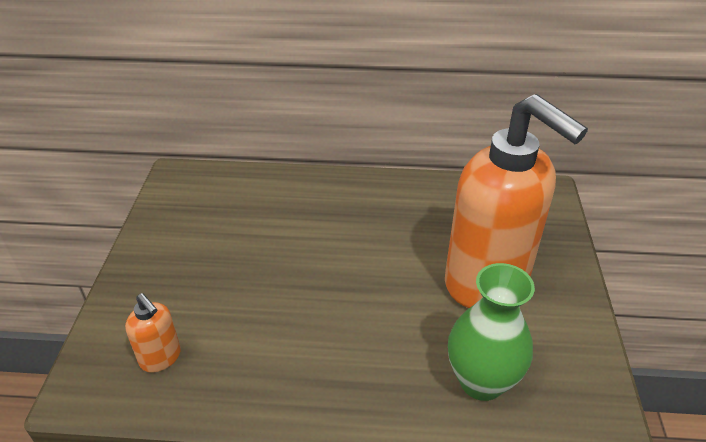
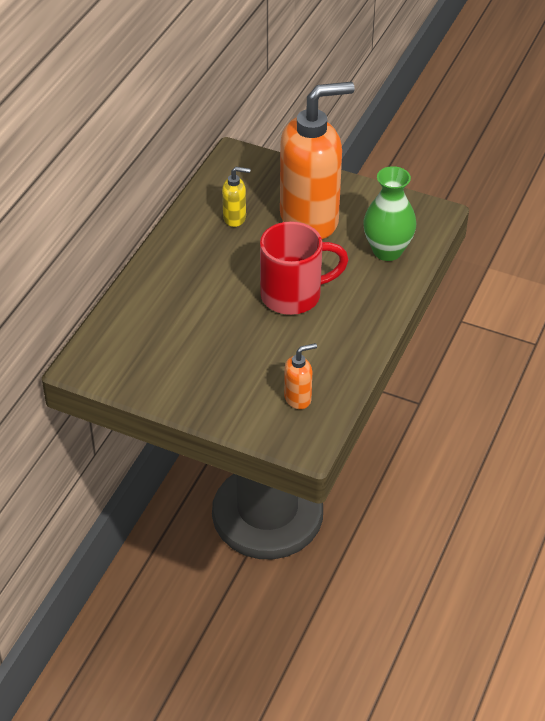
camera: 70 degrees left, 5 degrees up
none -> yellow soap dispenser [222,167,251,227]
none -> red mug [260,221,349,315]

